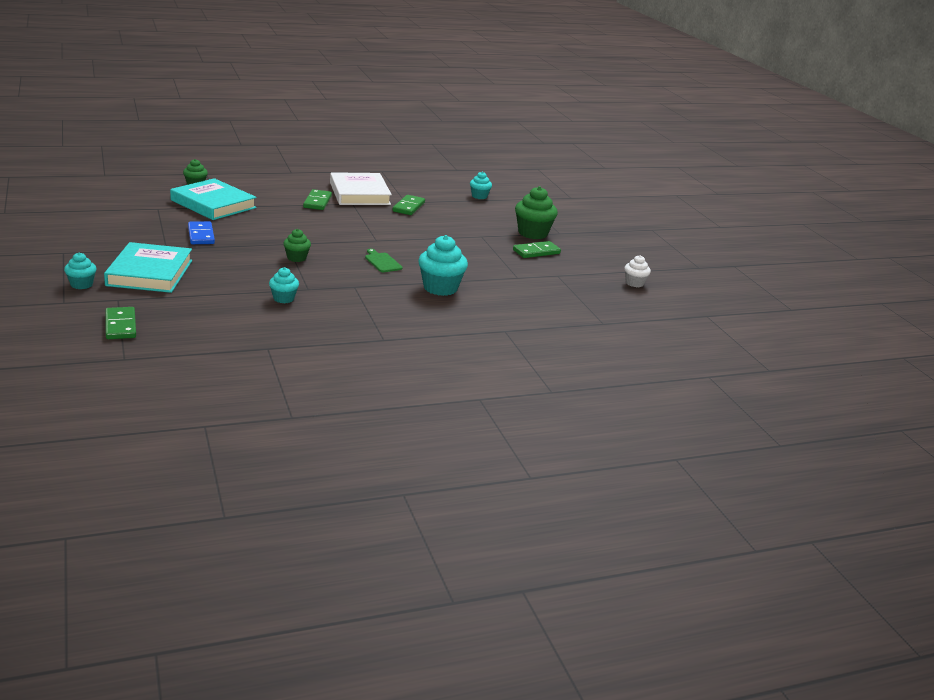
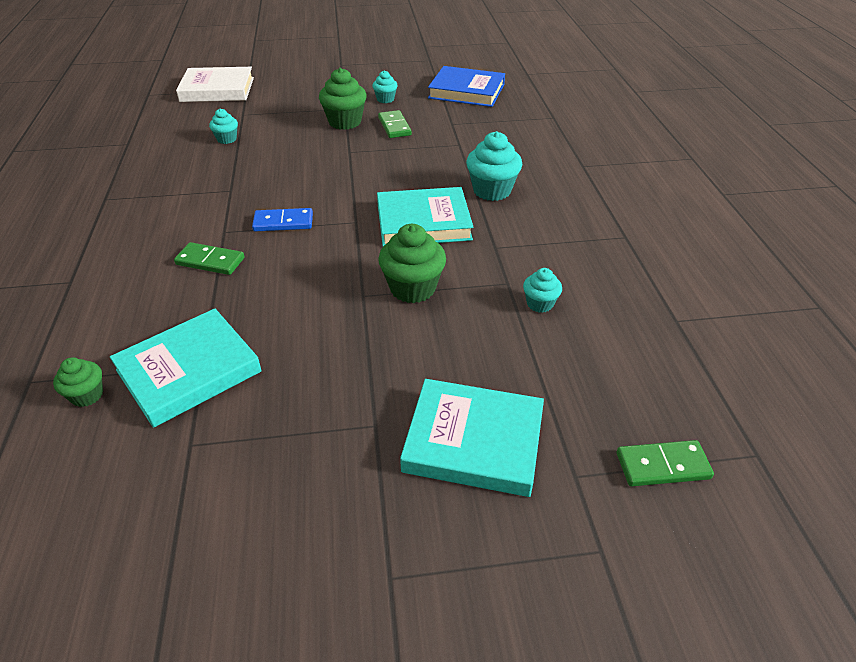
camera: 75 degrees left, 15 degrees up
turquoise cupcake [64,252,97,289] -> turquoise cupcake moved to [372,70,398,103]
blue domino [188,221,215,244] -> blue domino moved to [252,208,313,232]
green cupcake [283,229,311,262] -> green cupcake [378,224,446,303], size x1.76
white book [330,172,392,205] -> white book moved to [176,67,254,102]
green cutting board [365,249,403,272] -> turquoise book [377,187,474,246]
green domino [393,195,425,215] -> none
white cupcake [624,255,651,287] -> blue book [428,66,505,107]

